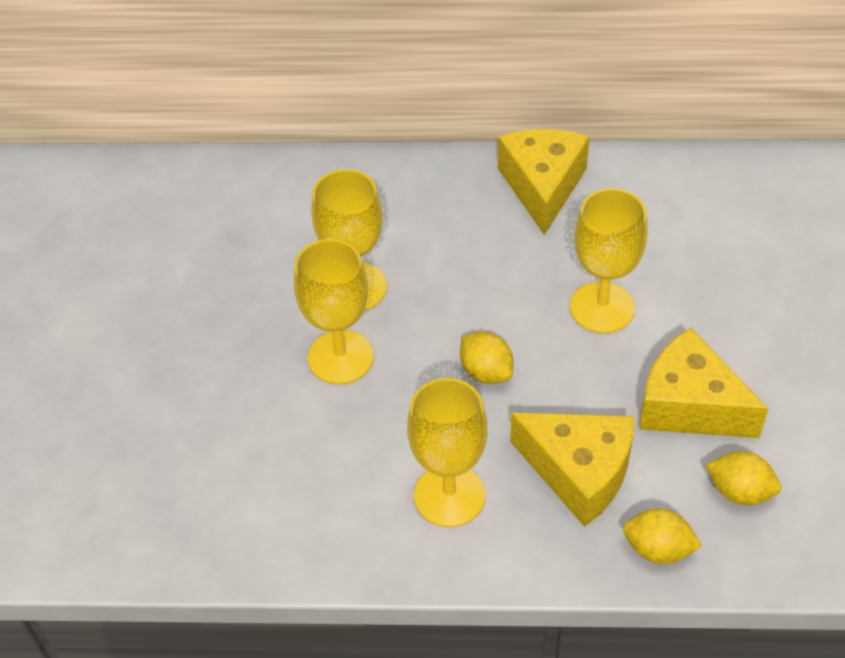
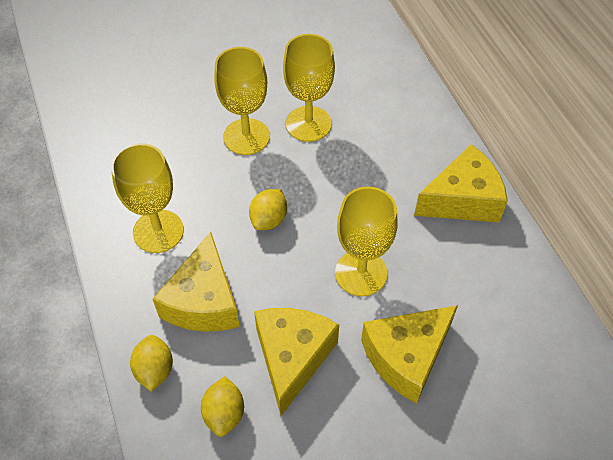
camera: 65 degrees right, 5 degrees up
none -> yellow cheese [361,305,458,404]

